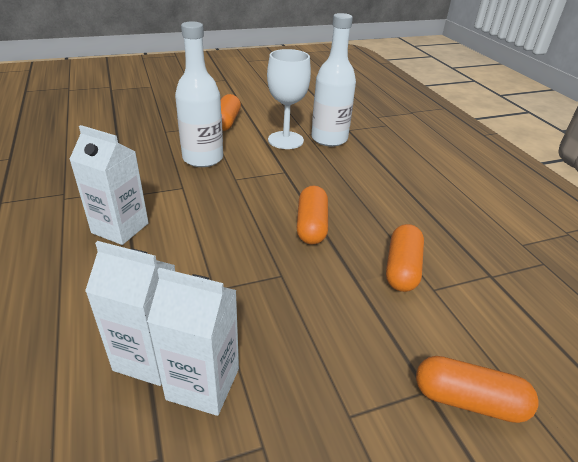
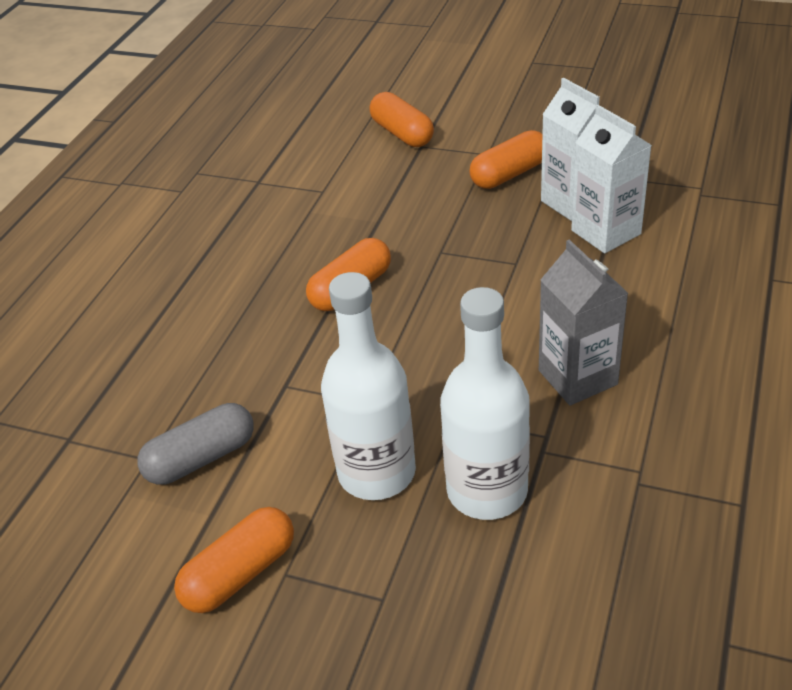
camera: 135 degrees left, 5 degrees up
white carton [69,125,149,245] -> grey carton [539,240,628,406]
white goblet [267,49,311,149] -> grey capsule [137,403,254,485]
white bottle [311,13,356,147] -> white bottle moved to [440,287,530,520]
orange capsule [386,224,424,292] -> orange capsule moved to [469,130,542,189]

